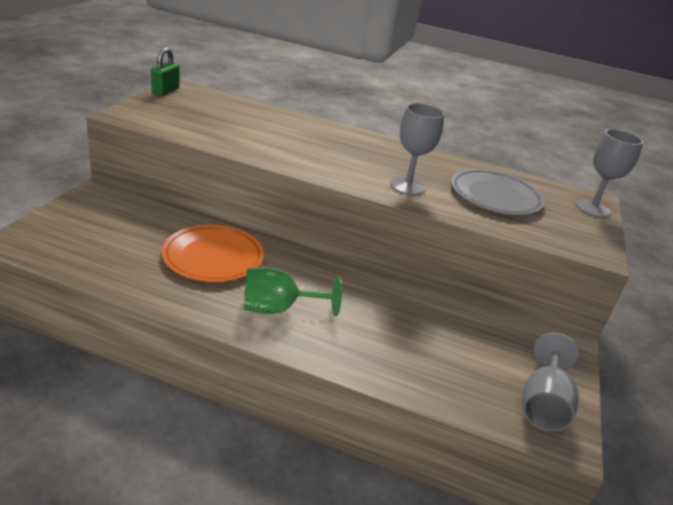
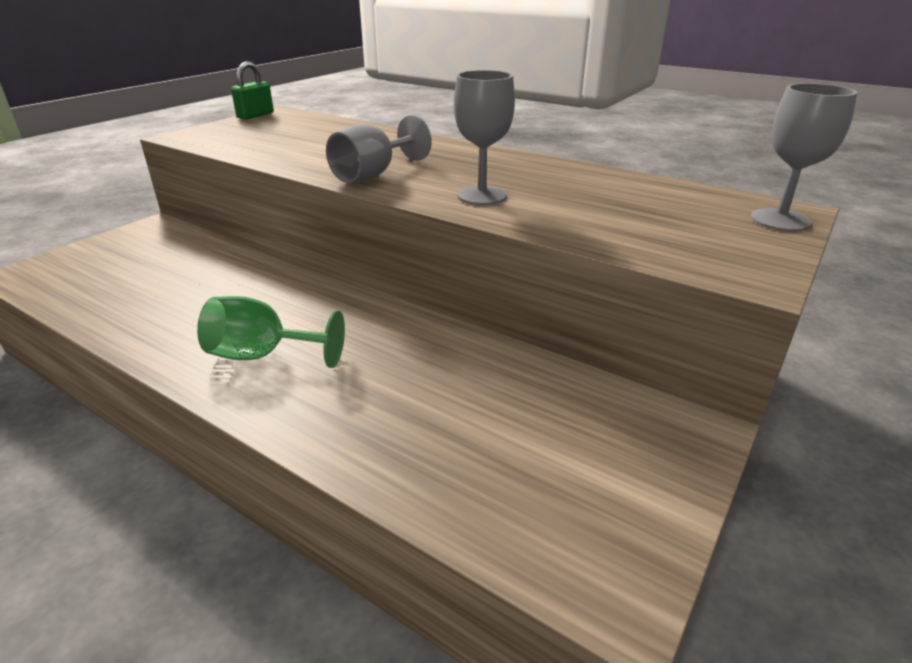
camera: 20 degrees right, 0 degrees up
orange plate [162,225,264,282] -> none
grey plate [451,169,545,215] -> none
grey goblet [523,333,579,432] -> grey goblet moved to [326,115,432,183]

